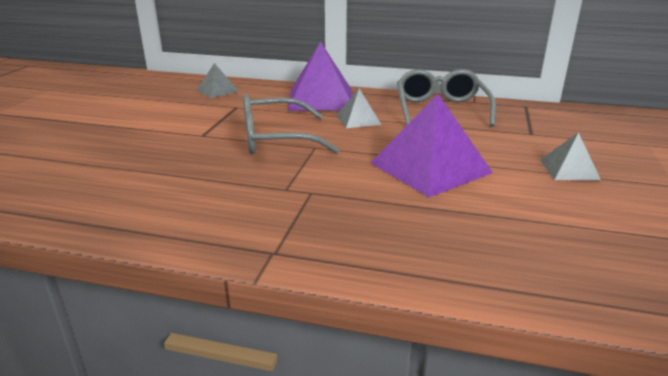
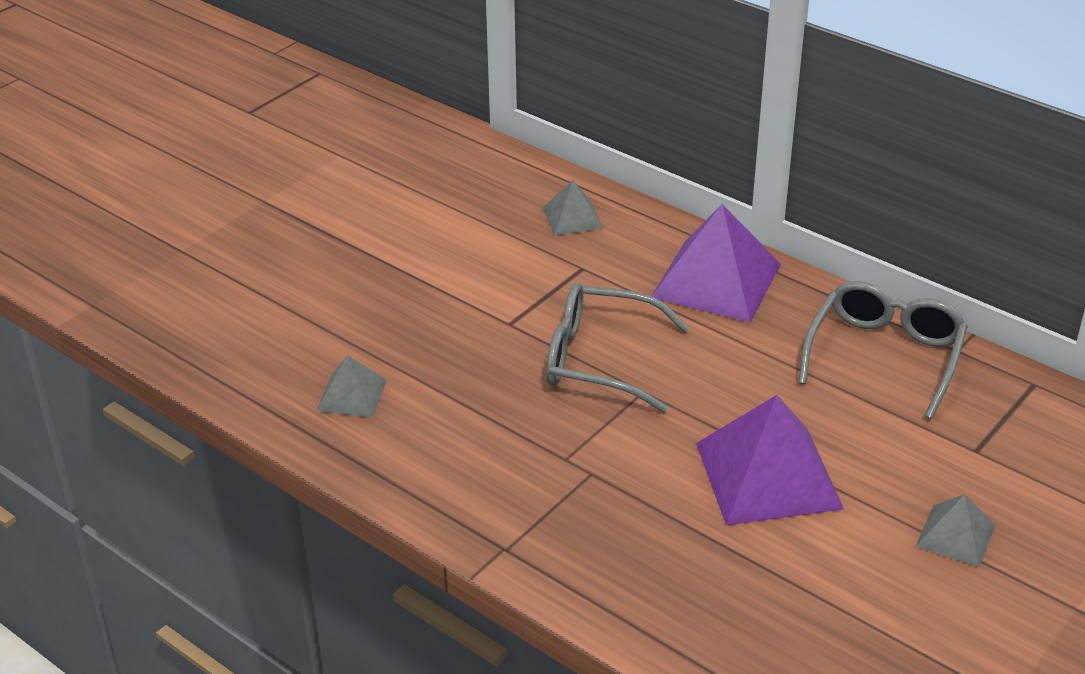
camera: 25 degrees right, 10 degrees up
grey pyramid [336,89,382,128] -> grey pyramid moved to [316,355,387,418]

